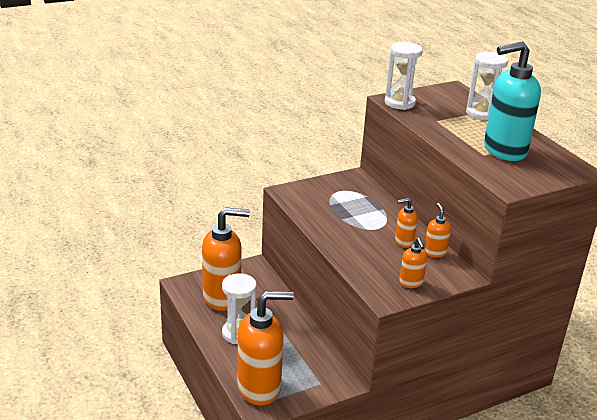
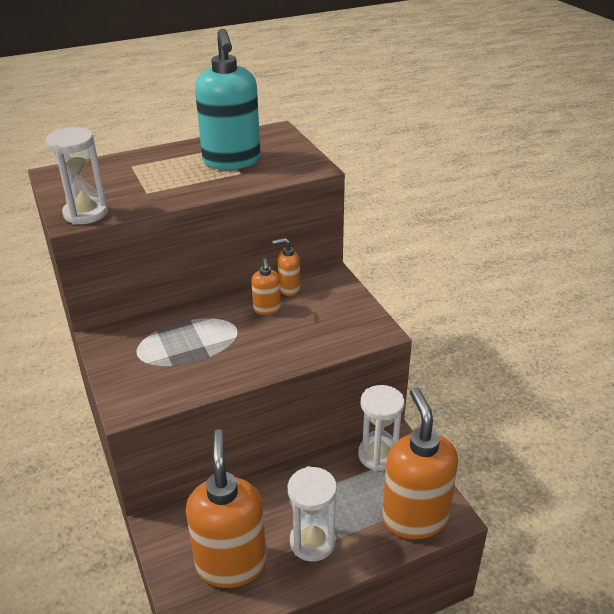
camera: 85 degrees left, 5 degrees up
orange soap dispenser [399,238,427,288] -> none
white hourglass [466,52,508,120] -> white hourglass moved to [358,385,404,471]

